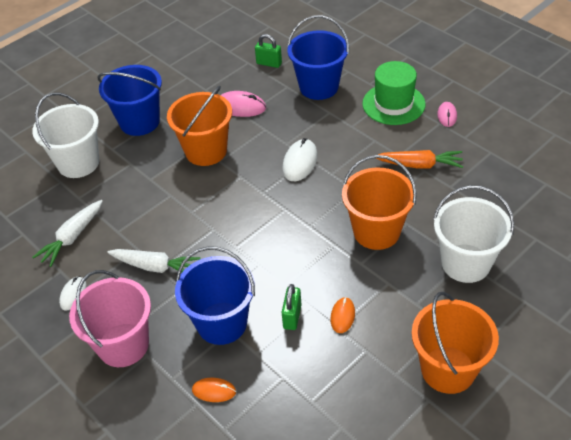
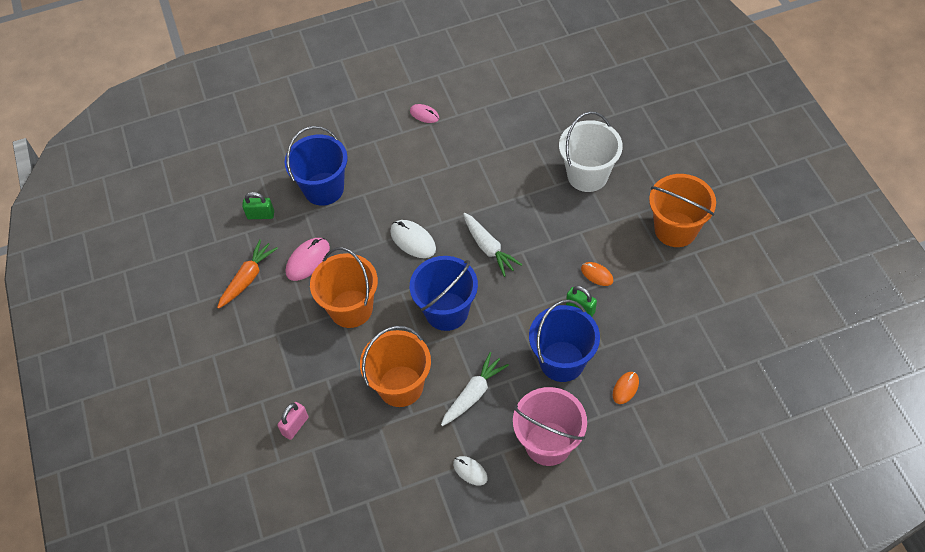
camera: 65 degrees left, 10 degrees up
white bucket [32,93,99,178] -> pink padlock [277,402,308,440]
white carrot [32,200,103,267] -> white carrot moved to [463,213,522,277]
blue bucket [97,65,162,136] -> blue bucket moved to [410,256,478,331]
green padlock [255,34,282,68] -> green padlock turned 45 degrees clockwise [242,192,274,219]
orange bucket [342,155,417,250] -> orange bucket moved to [360,326,431,407]
green hat [362,61,426,125] -> none
orange carrot [376,150,464,169] -> orange carrot moved to [217,239,278,309]

